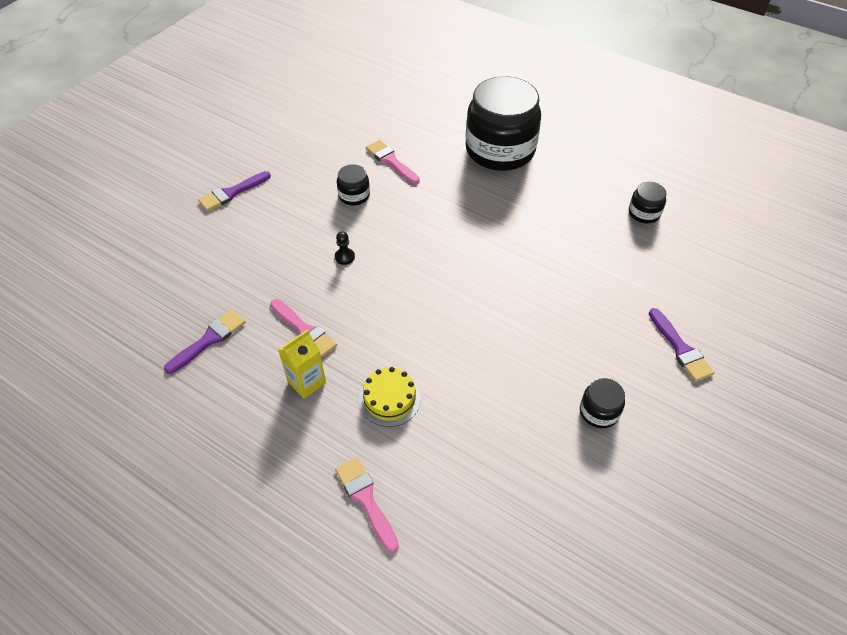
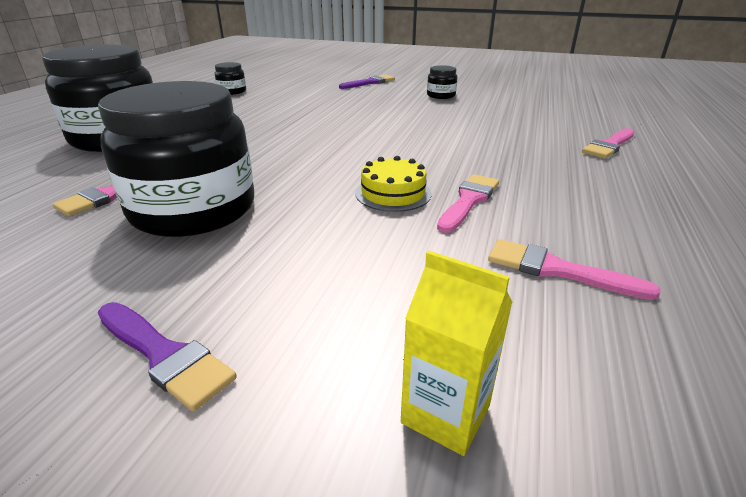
camera: 105 degrees left, 20 degrees down
purple brush [164,310,246,374] -> pink brush [488,239,661,300]
yellow carton [278,329,326,399] -> yellow carton moved to [401,251,512,456]
black pawn [335,232,355,265] -> none
black jar [337,164,370,205] -> black jar [98,81,254,237], size x2.35
yellow cake [359,367,421,427] -> yellow cake moved to [355,156,431,212]

